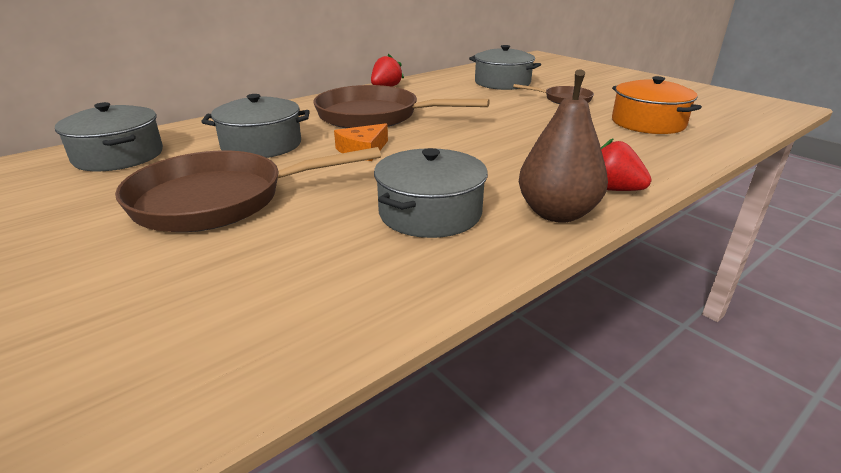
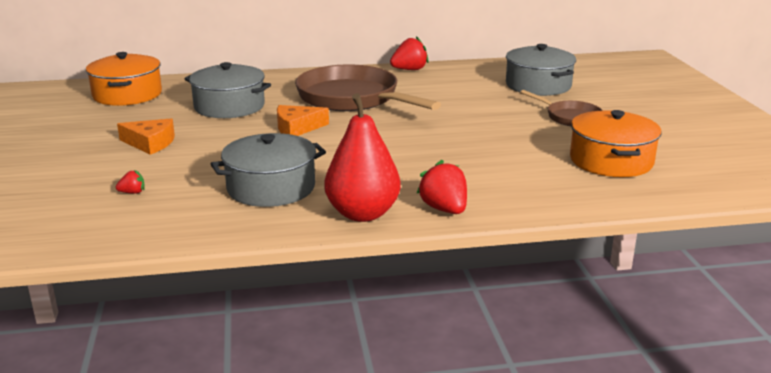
camera: 30 degrees right, 5 degrees down
grey pot [55,102,163,171] -> orange pot [86,52,162,106]
brown pan [115,147,381,232] -> orange cheese [117,118,175,155]
brown pear [519,69,608,223] -> red pear [325,93,401,222]
none -> red strawberry [116,170,145,194]

